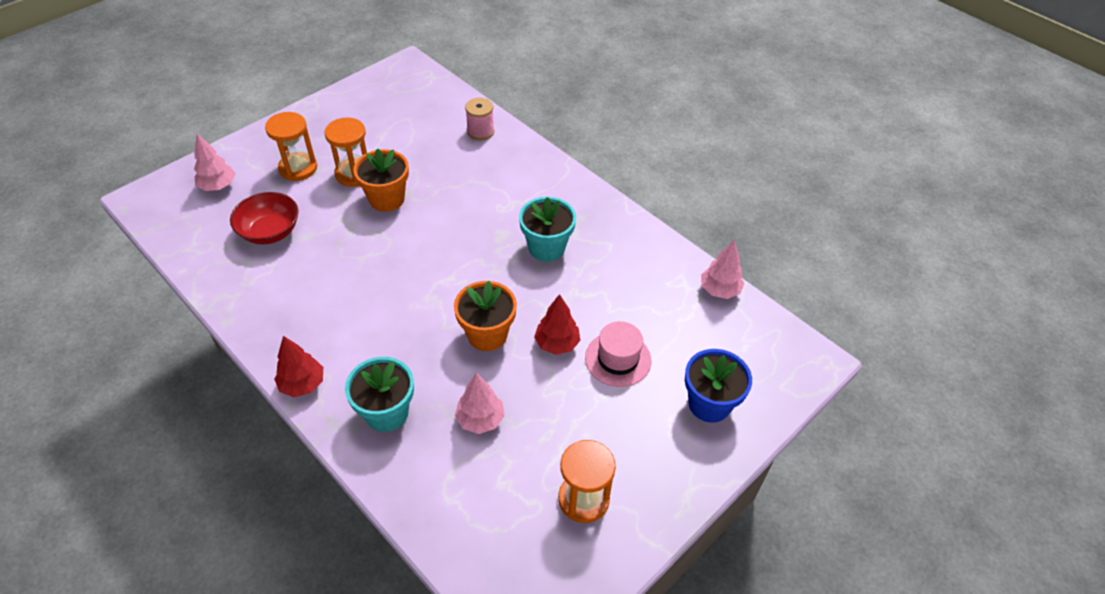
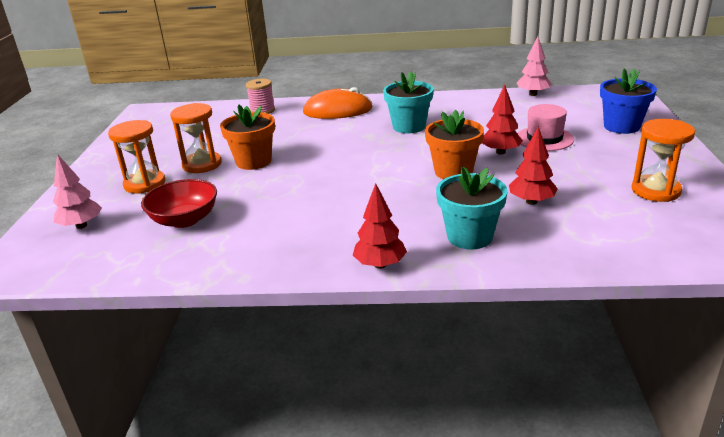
camera: 40 degrees left, 20 degrees down
pink tree [455,373,505,434] -> red tree [509,126,558,205]
none -> orange mouse [303,87,373,119]

